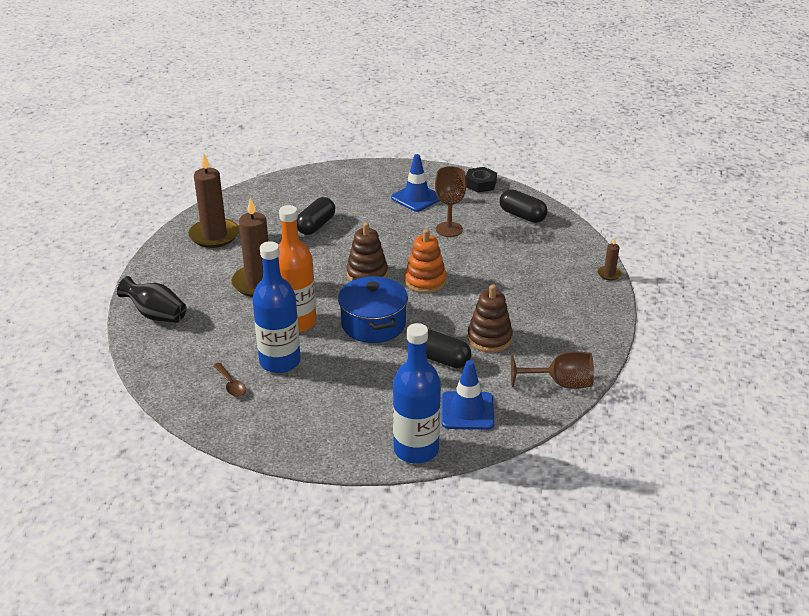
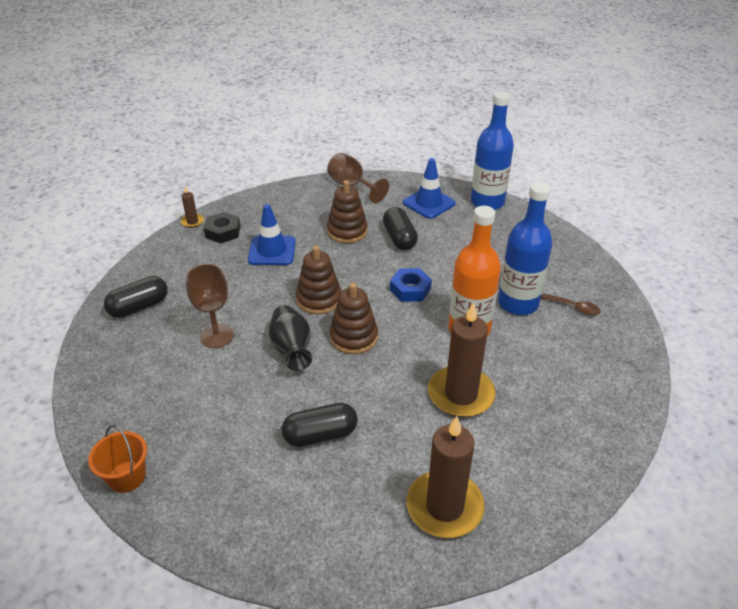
camera: 135 degrees left, 5 degrees up
black vase [117,276,186,323] -> black vase moved to [269,305,312,371]
brown spoon [213,363,246,397] -> brown spoon turned 105 degrees clockwise [541,294,601,315]
blue pot [338,275,408,343] -> blue nut [390,268,432,302]
blue traffic cone [391,154,440,212] -> blue traffic cone moved to [248,204,296,265]
orange stacking toy [405,229,447,293] -> brown stacking toy [296,246,341,314]
black nut [466,167,497,193] -> black nut moved to [204,212,240,243]
black capsule [499,189,548,223] -> black capsule turned 60 degrees clockwise [104,276,168,318]
none -> orange bucket [88,425,147,493]

